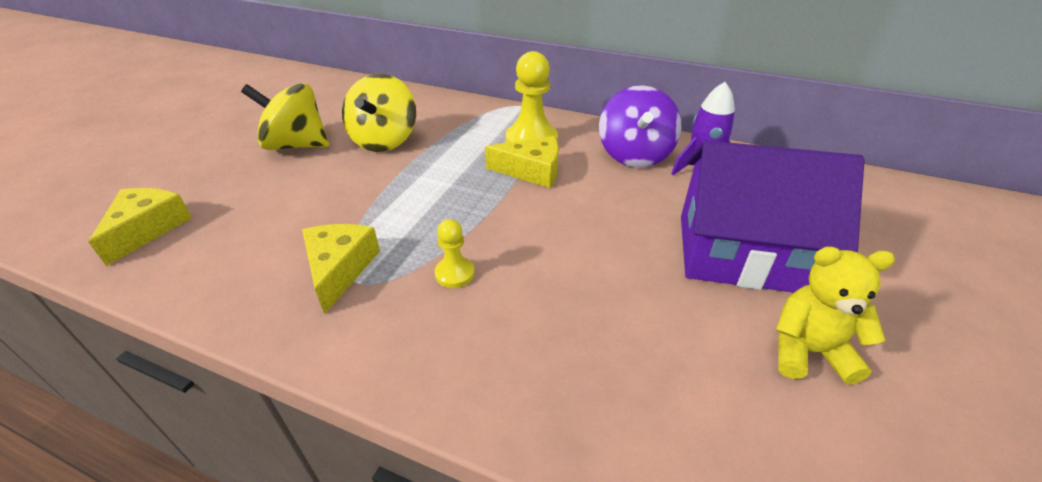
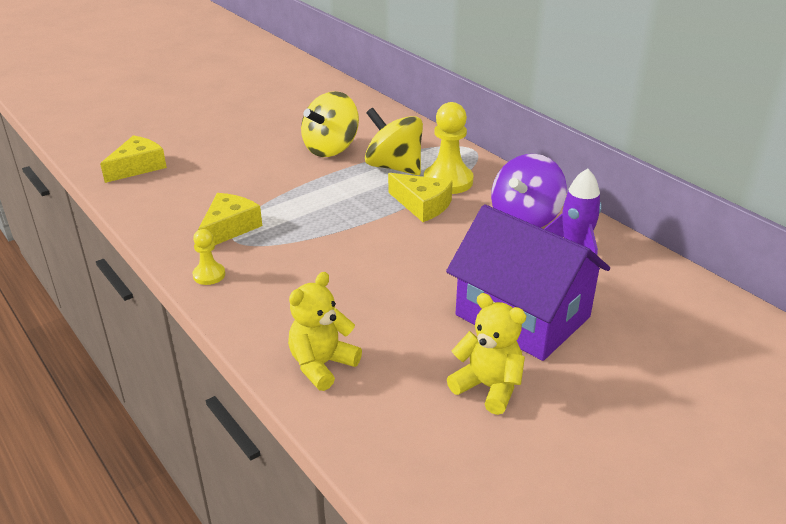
camera: 30 degrees right, 5 degrees down
yellow spinning top [241,83,329,150] -> yellow spinning top moved to [365,108,423,175]
yellow pawn [435,219,475,288] -> yellow pawn moved to [192,229,225,285]
none -> yellow teddy bear [288,272,362,391]

